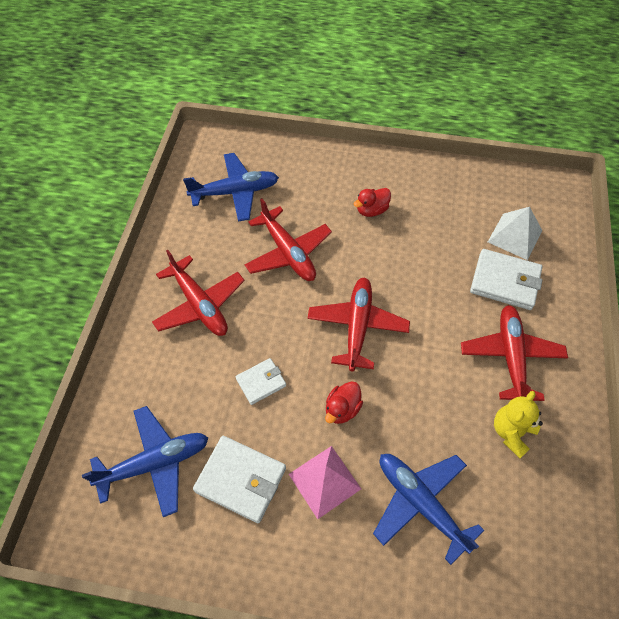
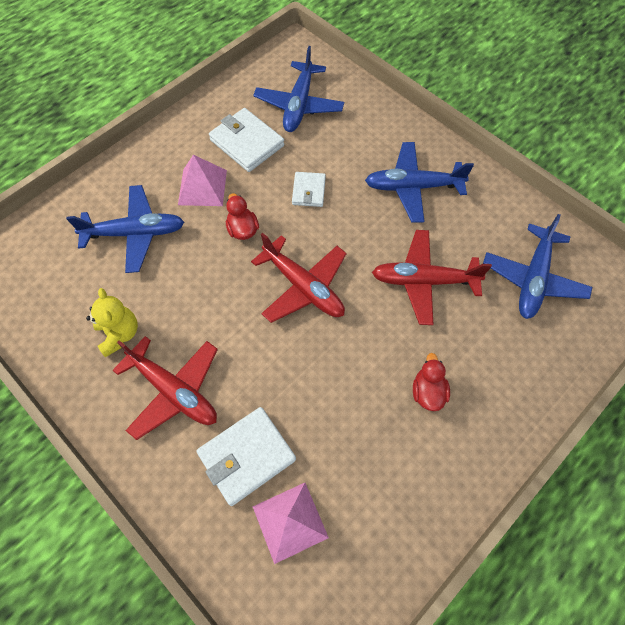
camera: 125 degrees right, 5 degrees up
red plane [152,250,245,336] -> blue plane [365,142,474,223]
white wallet [193,436,286,523] -> white wallet turned 75 degrees clockwise [209,108,284,172]
white pyramid [488,207,543,260] -> pink pyramid [253,483,329,564]

